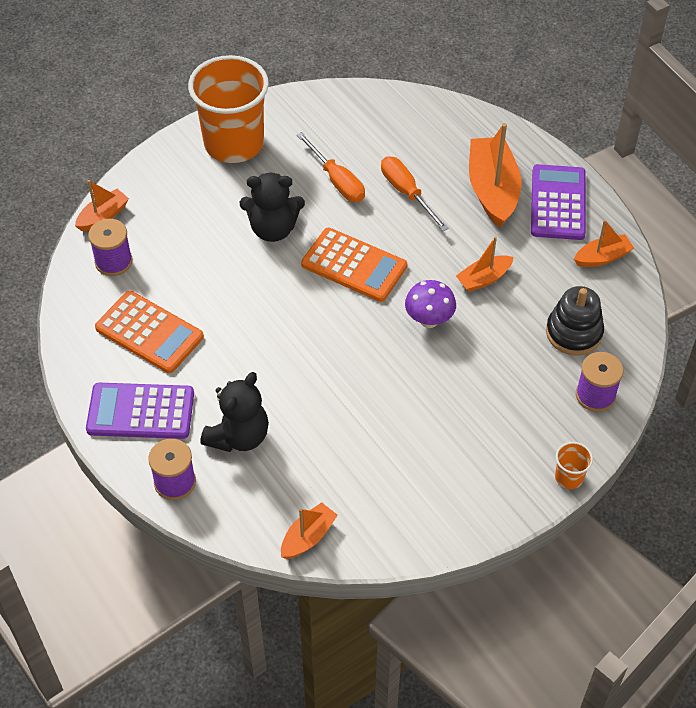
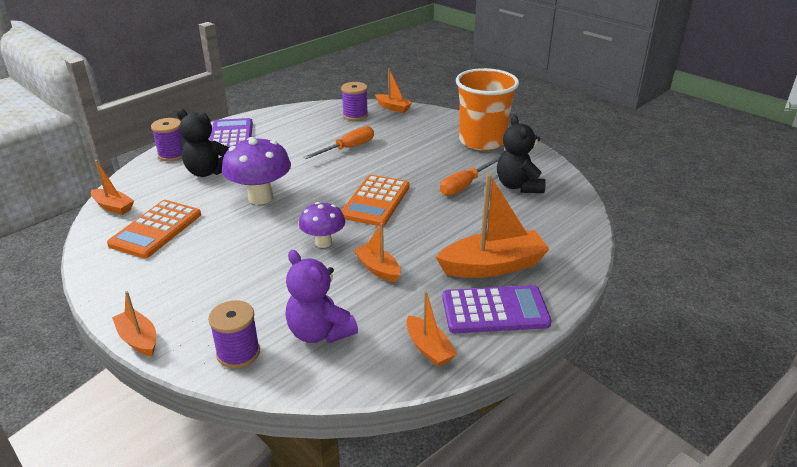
camera: 80 degrees right, 20 degrees down
orange calculator [95,291,204,373] -> orange calculator moved to [107,200,201,259]
black teddy bear [240,172,305,242] -> black teddy bear moved to [497,115,546,193]
orange screwdriver [381,156,449,231] -> orange screwdriver moved to [304,126,374,159]
black stacking toy [546,286,604,355] -> purple teddy bear [285,250,358,343]
orange cup [555,442,593,489] -> orange boat [112,291,156,356]
none -> purple mushroom [222,137,291,205]

